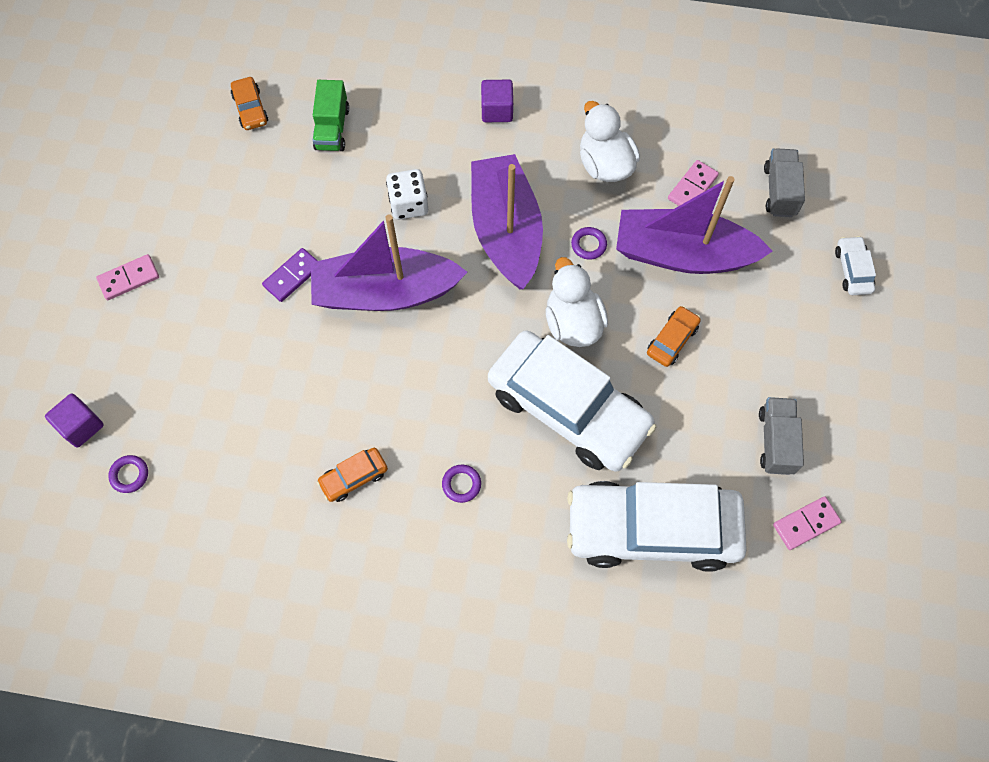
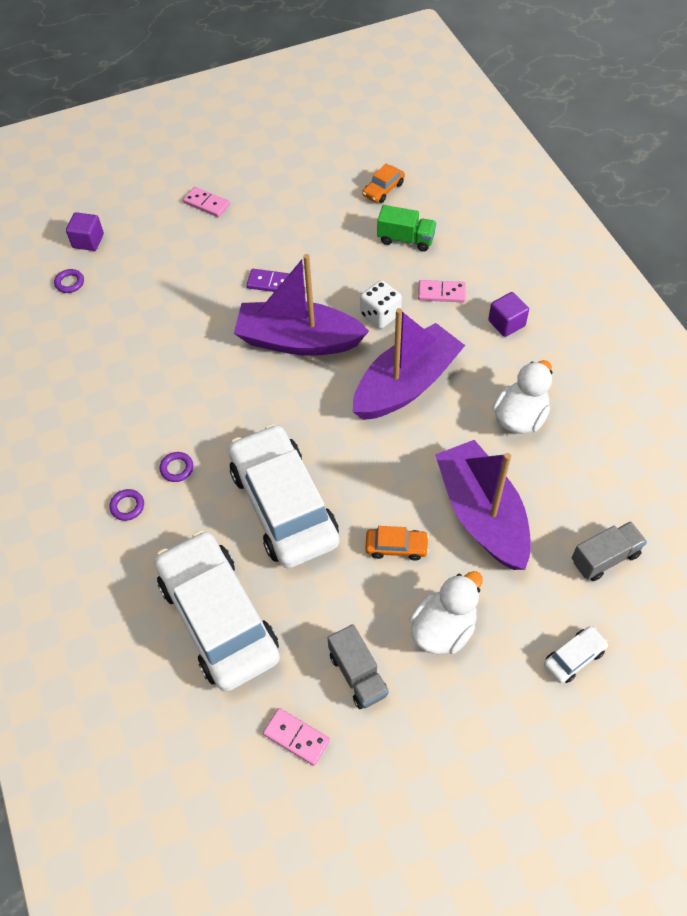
camera: 60 degrees right, 10 degrees down
purple boat [311,214,467,311] -> purple boat turned 45 degrees counterclockwise [234,254,369,356]
green truck [313,80,349,151] -> green truck turned 135 degrees counterclockwise [377,205,436,252]
orange car [317,448,388,502] -> none
white car [488,330,656,472] -> white car turned 150 degrees clockwise [228,424,339,568]
white duck [546,257,608,347] -> white duck moved to [409,571,483,654]
purple ring [571,227,607,260] -> purple ring moved to [109,489,144,521]
pink domino [668,160,719,206] -> pink domino moved to [418,280,466,302]
grey truck [759,397,804,475] -> grey truck turned 90 degrees clockwise [328,624,389,709]

